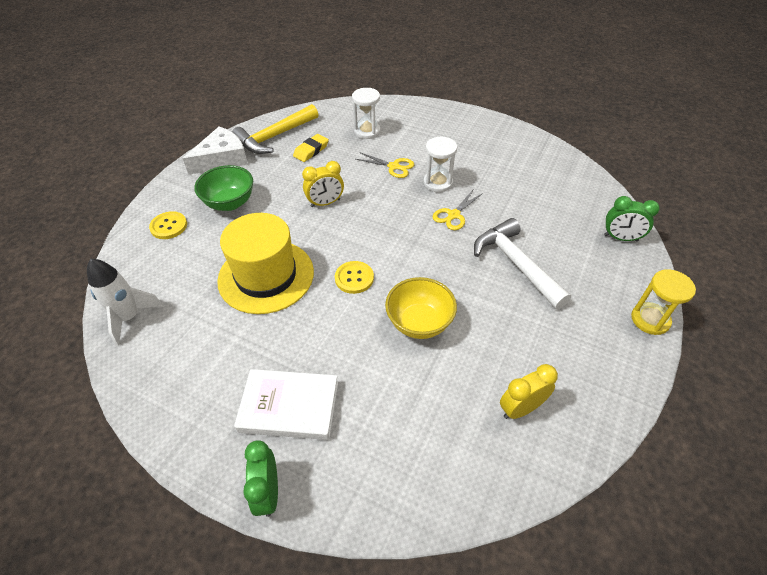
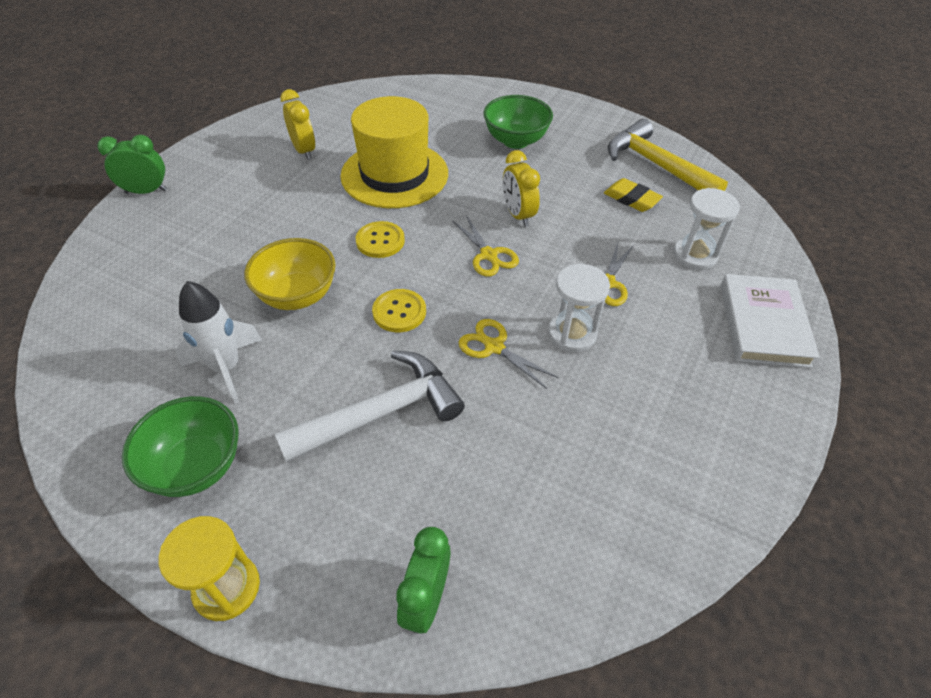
camera: 90 degrees right, 0 degrees up
white rocket [87,259,164,346] -> white rocket moved to [176,281,262,404]
yellow button [149,211,187,239] -> yellow button moved to [372,289,426,332]
white cheese [182,126,248,175] -> none
white book [234,369,338,440] -> white book moved to [721,274,820,368]
yellow clock [500,364,558,419] -> yellow clock moved to [280,89,315,160]
none -> green bowl [122,396,239,497]
none -> yellow scissors [452,215,519,277]

